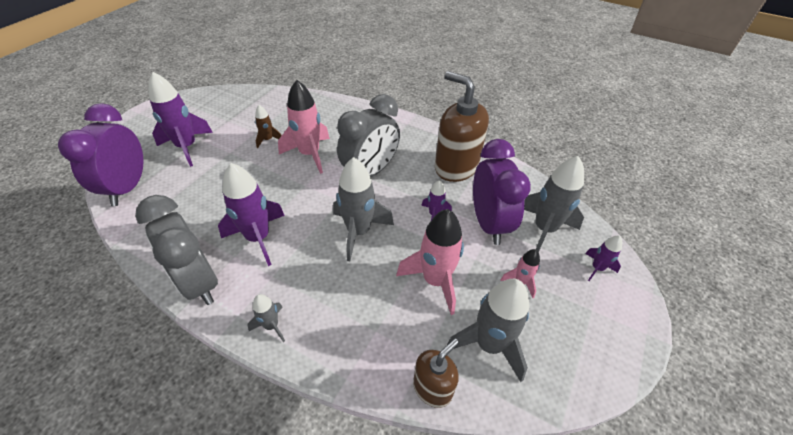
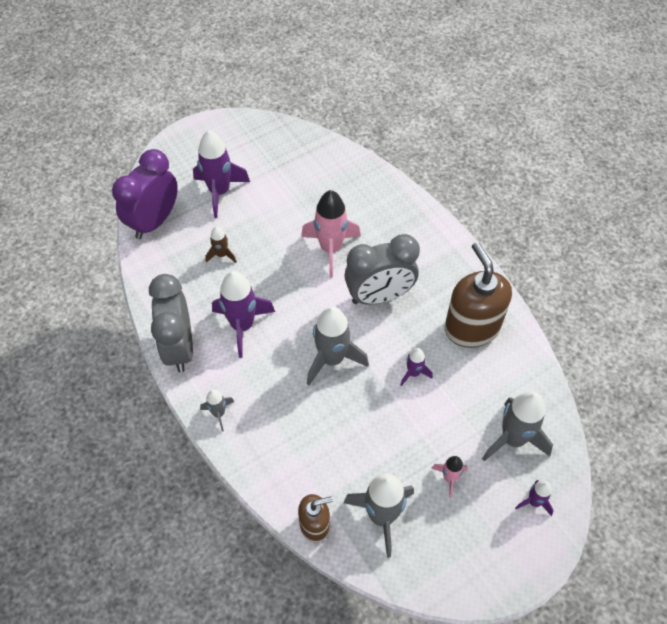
camera: 30 degrees right, 10 degrees up
brown rocket [255,105,282,148] -> brown rocket moved to [206,227,237,263]
pink rocket [396,209,464,315] -> none
purple clock [473,139,531,245] -> none

